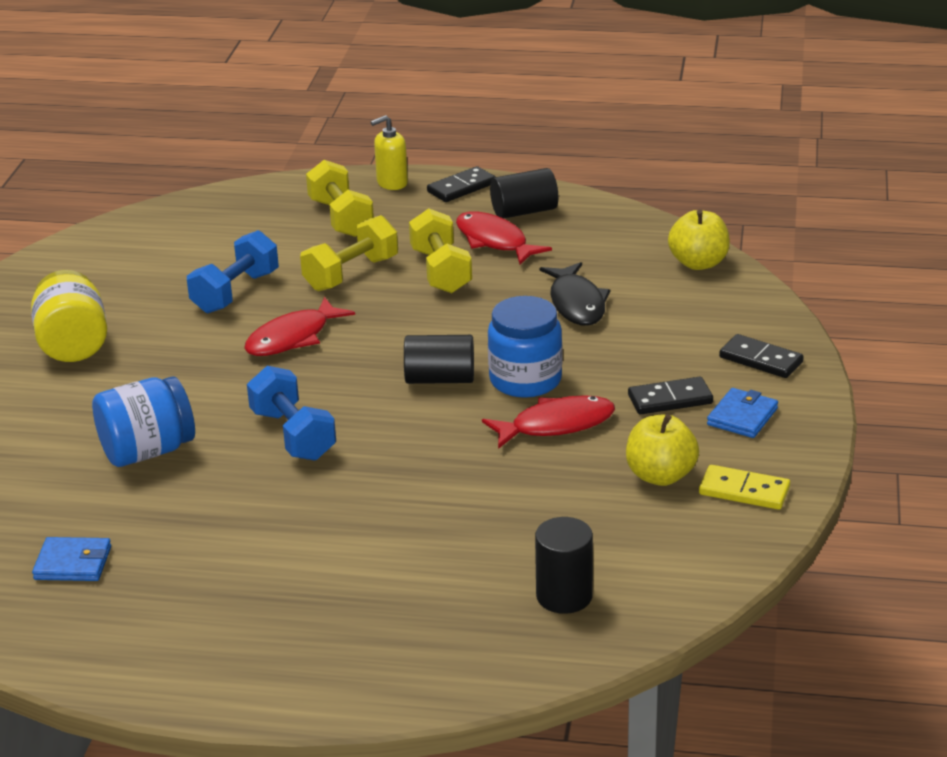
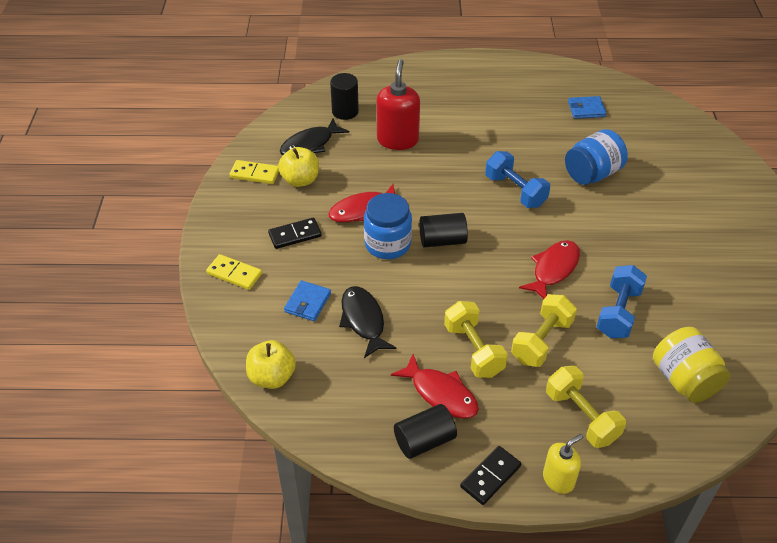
camera: 170 degrees right, 15 degrees up
yellow jar [31,270,107,362] -> yellow jar moved to [653,327,731,403]
blue wallet [707,388,778,438] -> blue wallet moved to [284,280,331,321]
black domino [719,334,804,378] -> yellow domino [206,254,262,290]
none -> black fish [280,119,350,155]
none -> red soap dispenser [376,59,420,150]

